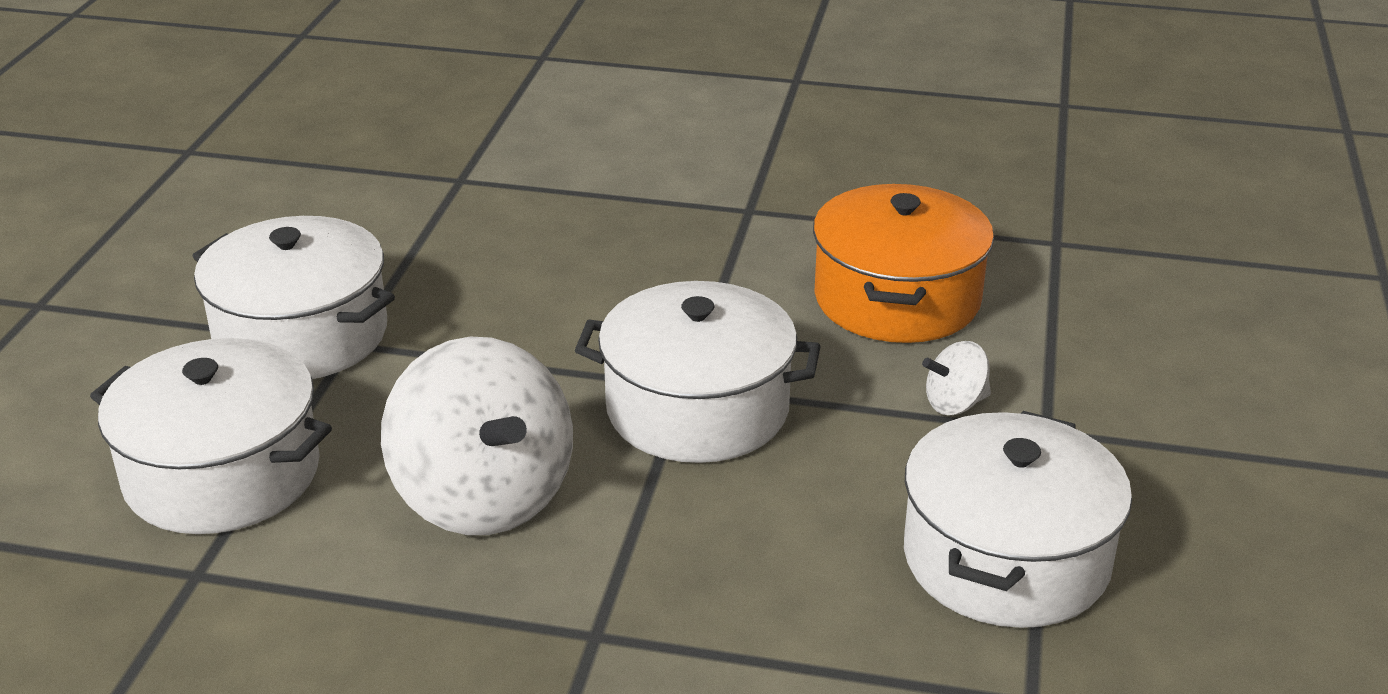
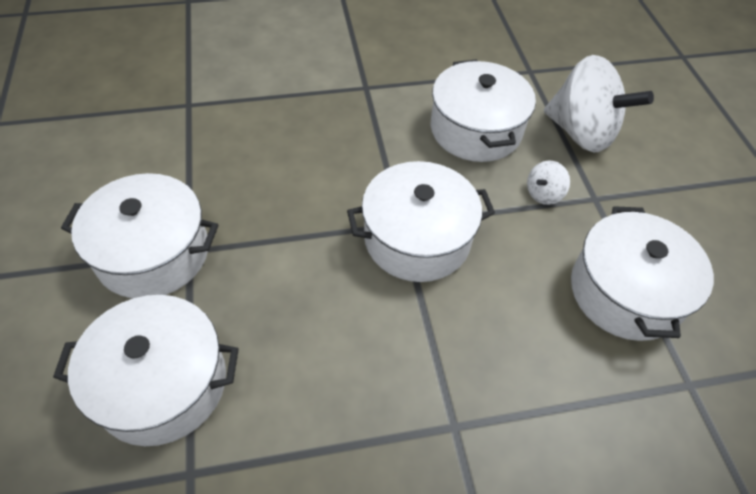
camera: 25 degrees left, 20 degrees up
white spinning top [381,337,573,535] -> white spinning top moved to [544,55,654,152]
orange pot [813,184,994,343] -> white pot [430,59,536,162]

